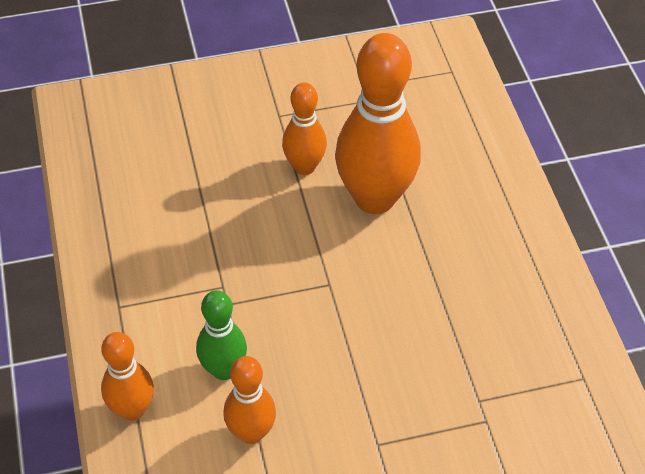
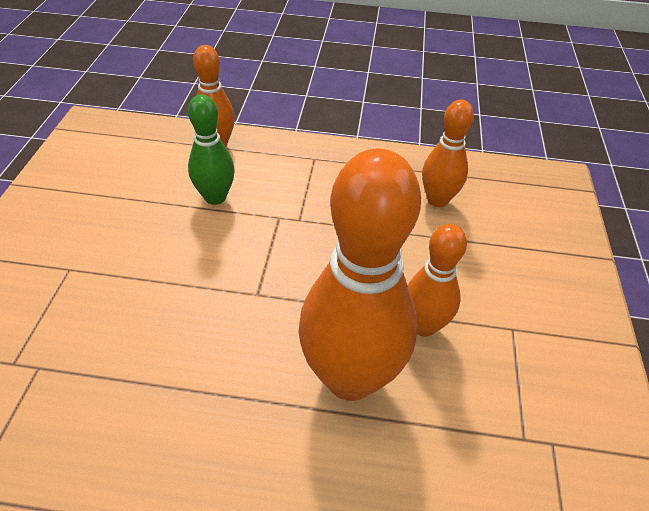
camera: 110 degrees right, 5 degrees down
orange bowling pin [223,356,276,444] -> orange bowling pin moved to [422,100,474,207]

